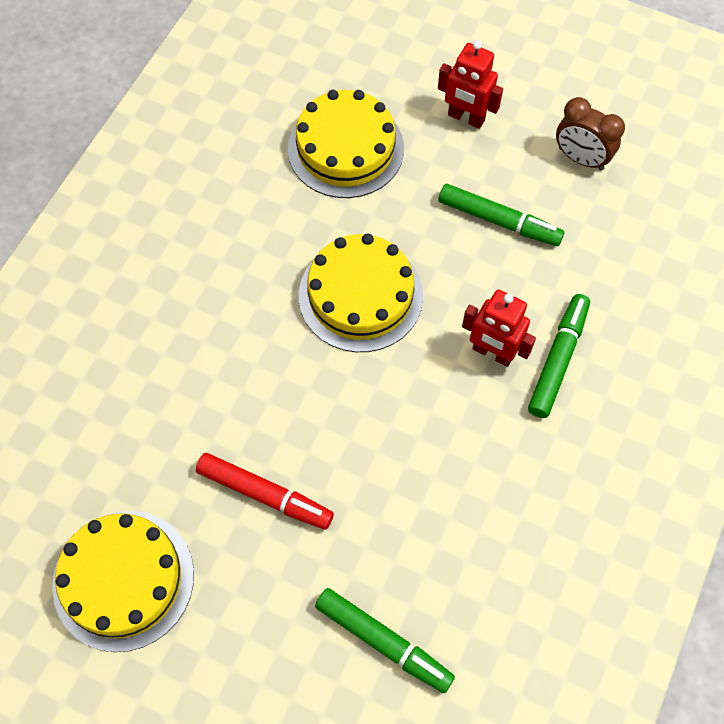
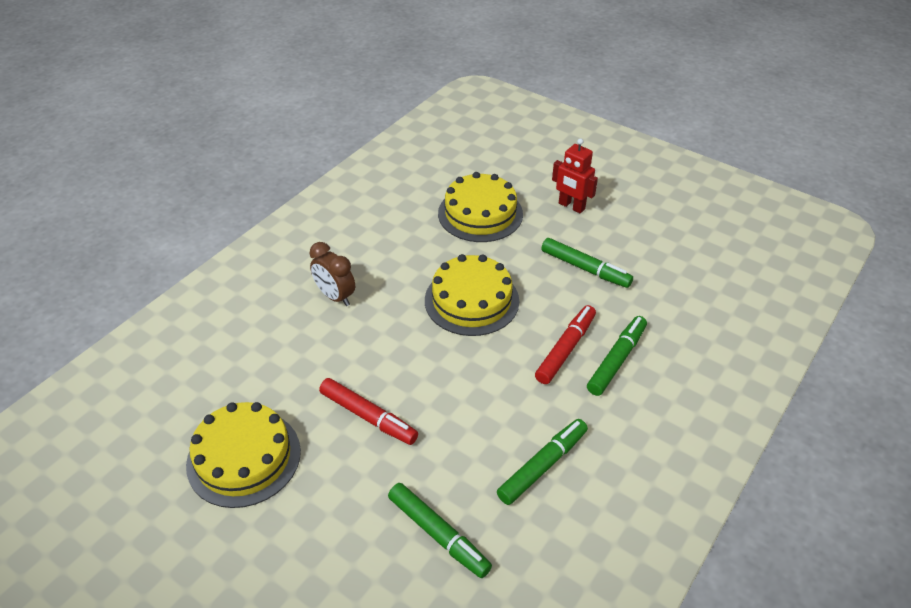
camera: 10 degrees right, 20 degrees down
red robot [462,289,536,367] -> red marker [535,305,596,384]
brown clock [556,97,625,171] -> brown clock moved to [309,242,355,306]
none -> green marker [497,419,588,505]

